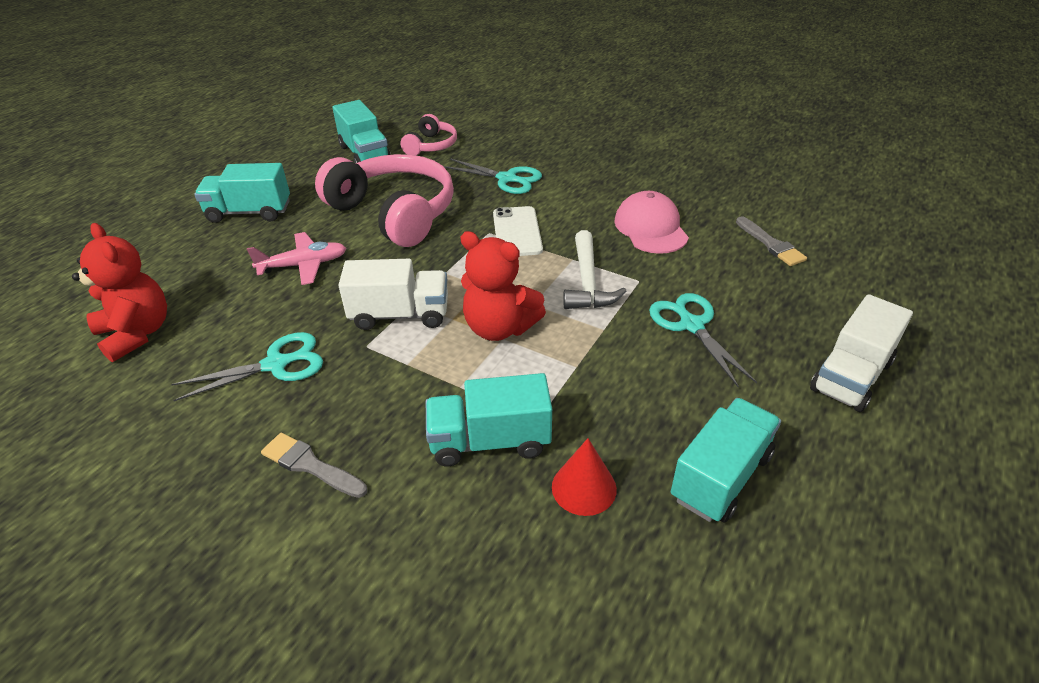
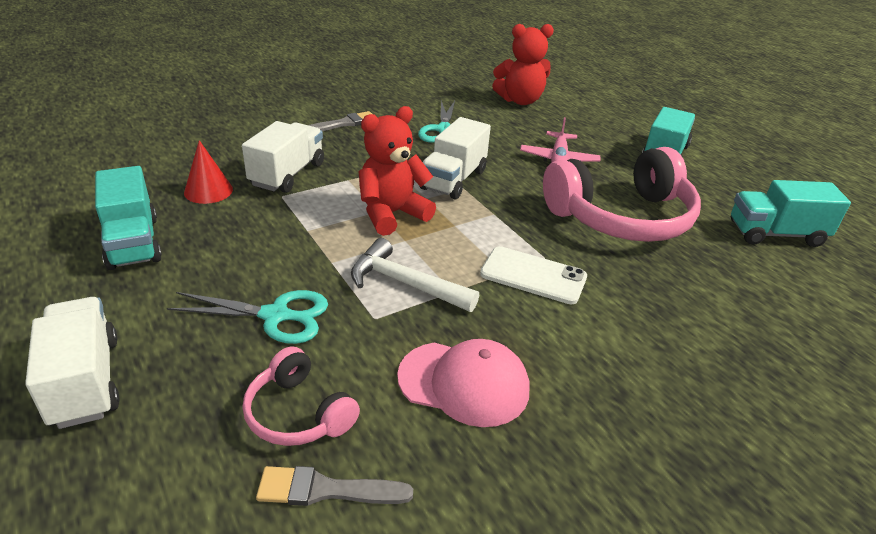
camera: 115 degrees right, 5 degrees down
pink headphones [401,114,457,155] -> pink headphones moved to [243,346,360,446]
turquoise truck [426,373,552,466] -> white truck [242,121,324,193]
turquoise scissors [443,158,542,194] -> none

